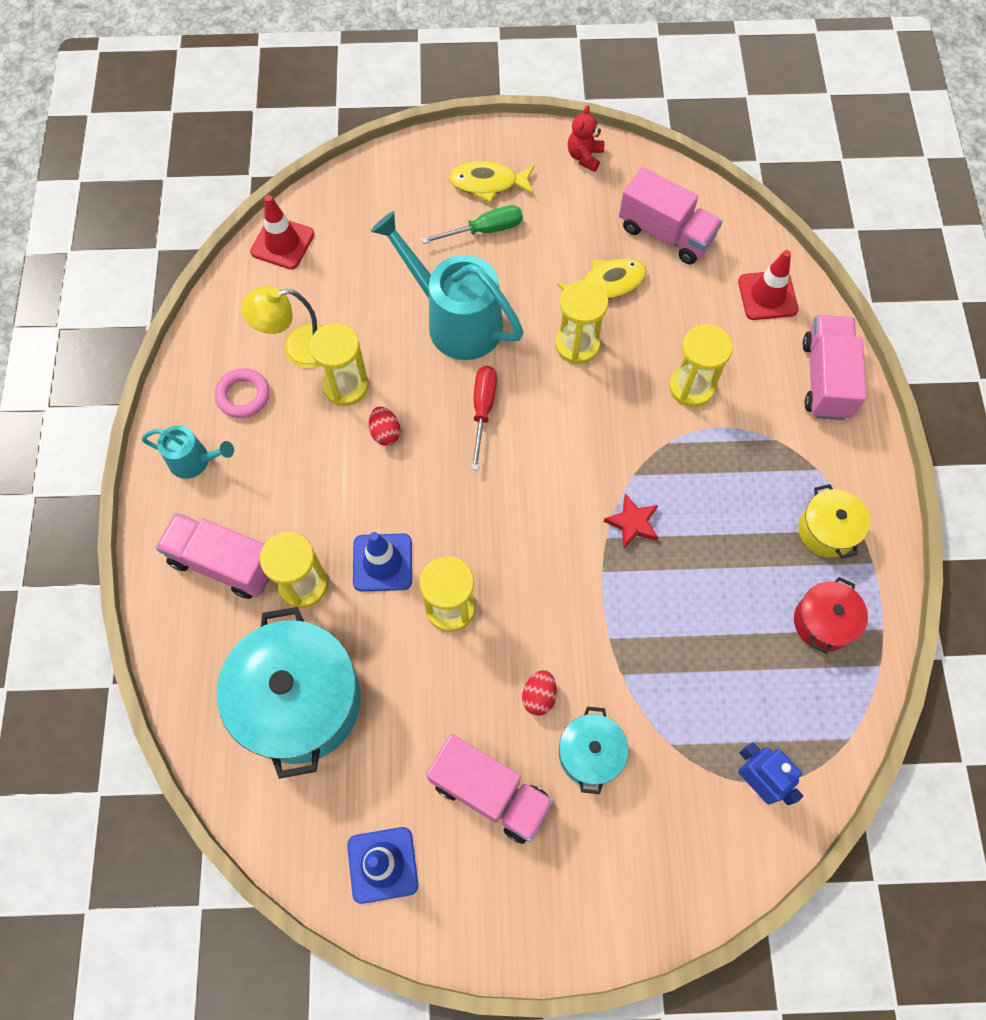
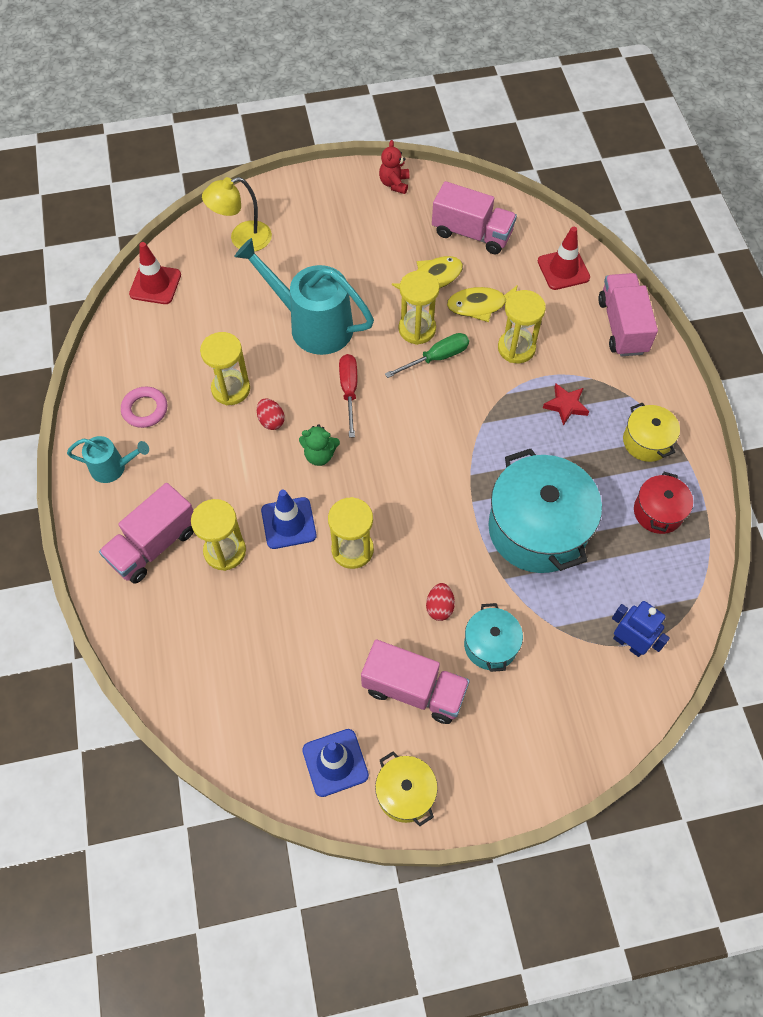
camera: 10 degrees left, 5 degrees down
pink truck [155,513,269,599] -> pink truck turned 60 degrees counterclockwise [99,483,194,584]
turquoise pot [217,607,361,779] -> turquoise pot moved to [488,449,602,573]
yellow lamp [241,286,322,368] -> yellow lamp moved to [202,177,272,252]
green screwdriver [421,205,523,244] -> green screwdriver moved to [385,333,469,378]
yellow fish [449,161,534,203] -> yellow fish moved to [447,285,518,322]
red star [604,493,658,549] -> red star moved to [543,384,589,426]
none -> green teddy bear [299,424,340,466]
none -> yellow pot [375,752,438,826]

